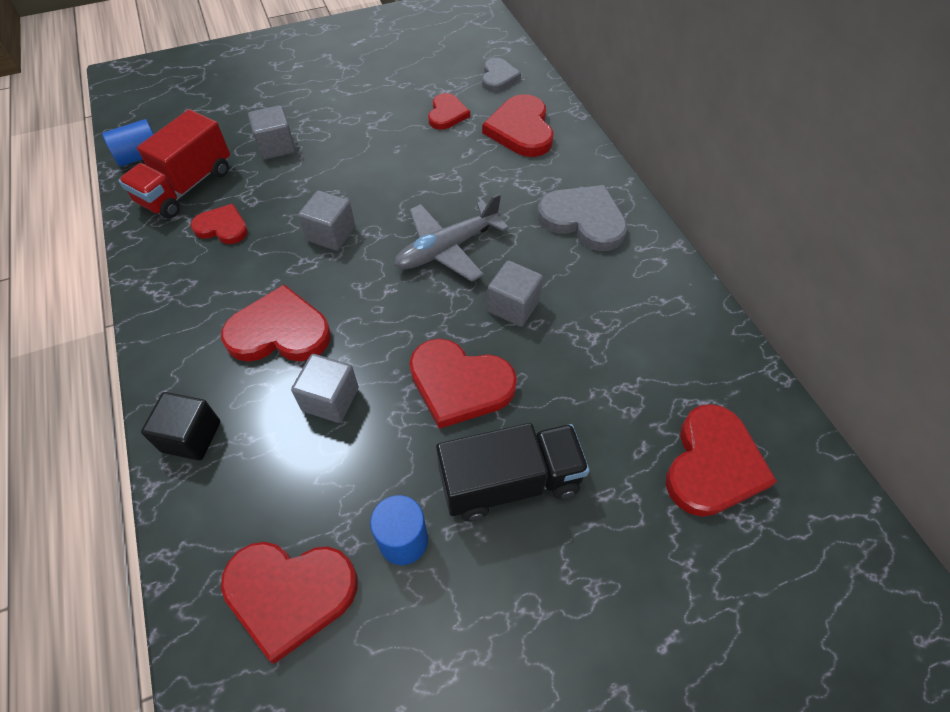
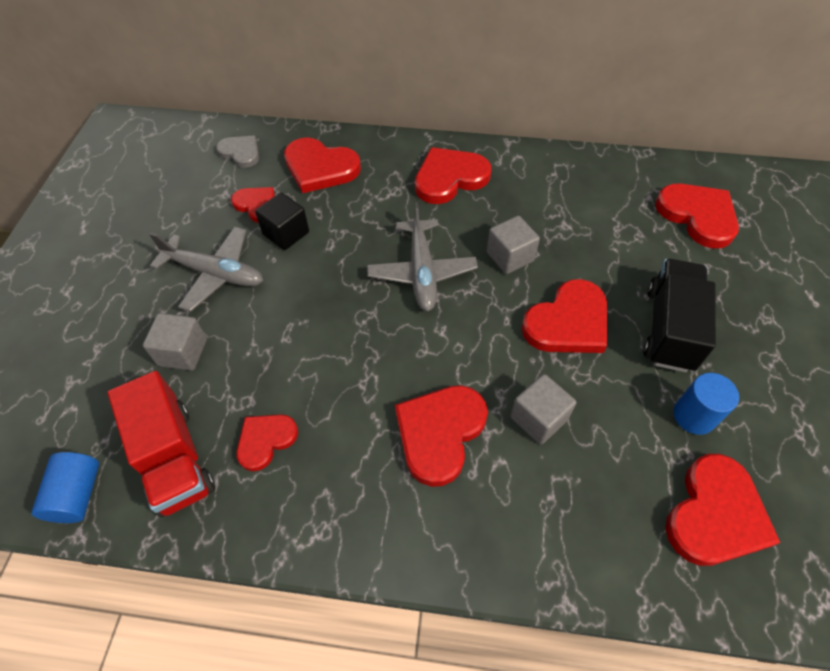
camera: 60 degrees left, 0 degrees up
black cube [141,392,221,461] -> black cube moved to [255,193,309,250]
grey cube [298,190,355,251] -> none
grey heart [537,185,628,251] -> red heart [415,147,491,204]
none -> grey plane [149,227,263,312]

